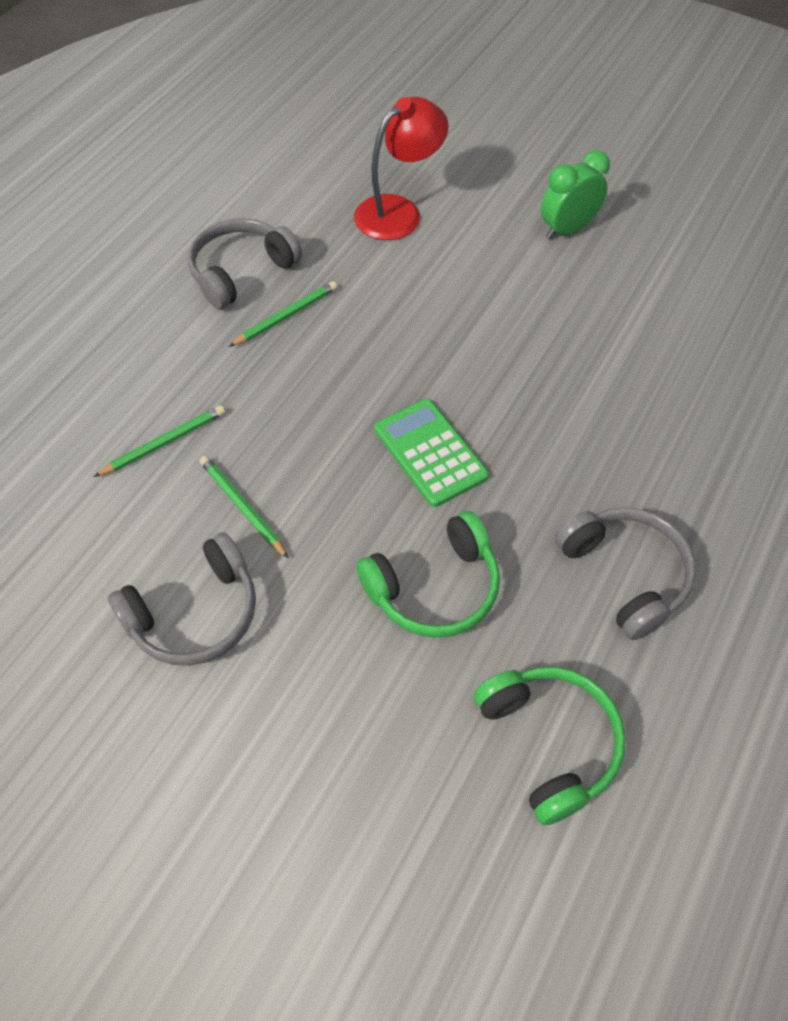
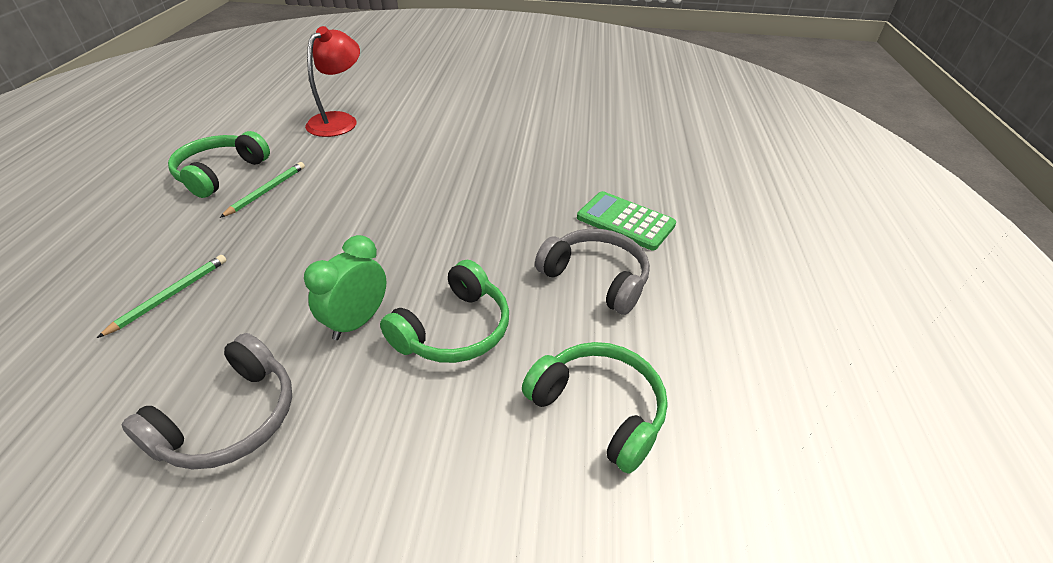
camera: 25 degrees left, 15 degrees down
grey headphones [188,218,302,309] -> green headphones [168,131,270,198]
green pencil [200,456,289,559] -> none
green calculator [374,399,489,507] -> green calculator moved to [577,191,676,250]
green clock [541,150,610,240] -> green clock moved to [304,235,386,340]

